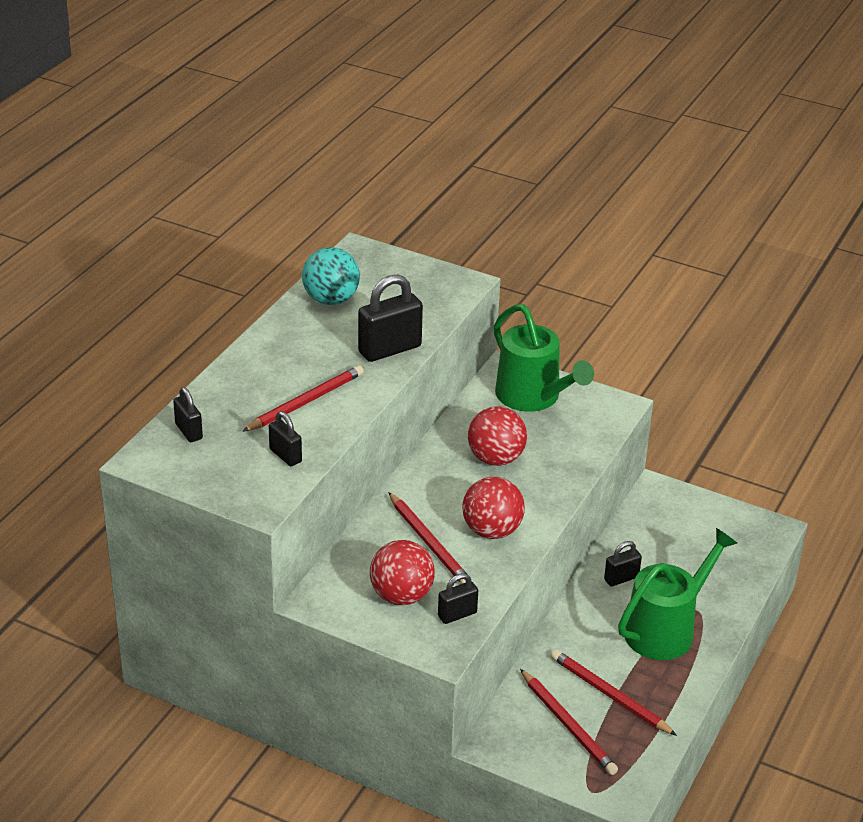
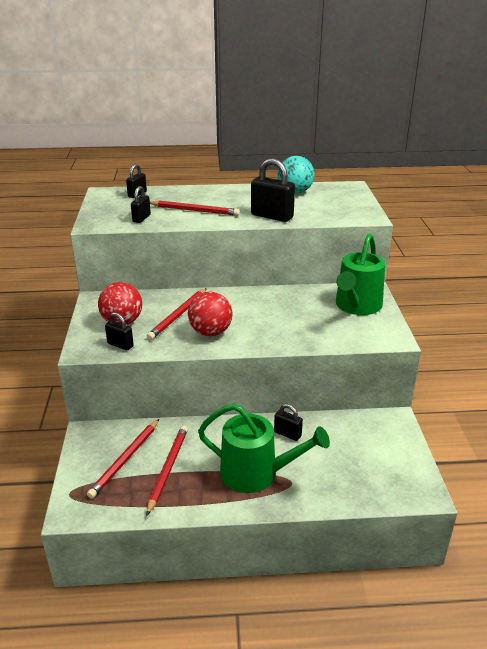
camera: 60 degrees right, 5 degrees down
red ball [468,406,527,466] -> none

